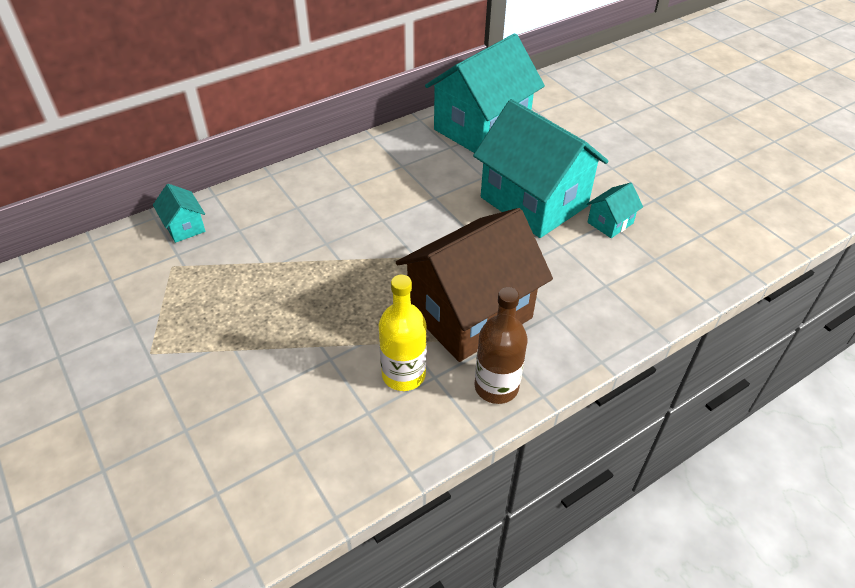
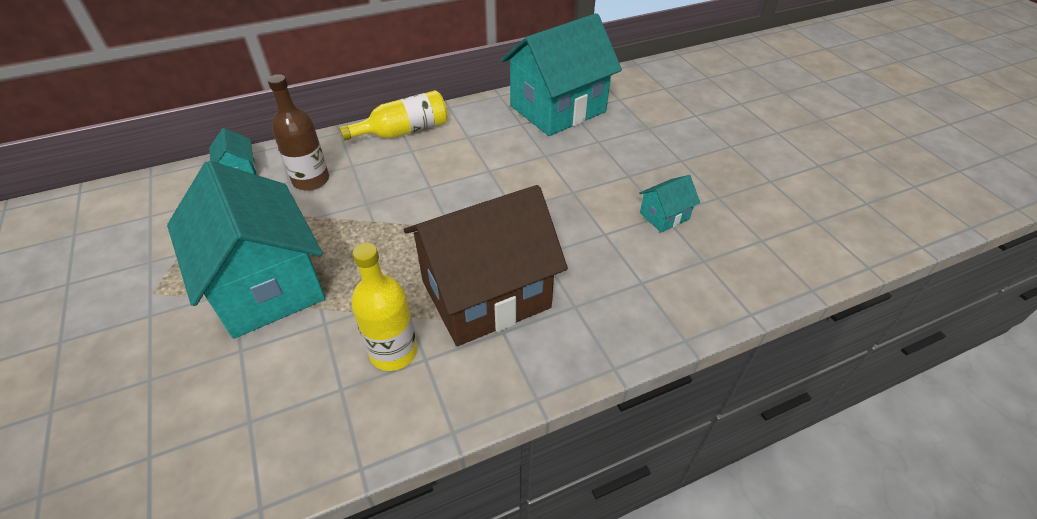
camera: 10 degrees right, 0 degrees up
turquoise house [473,99,608,238] -> turquoise house moved to [167,161,325,339]
brown bottle [474,287,527,404] -> brown bottle moved to [268,74,329,191]
none -> yellow bottle [339,90,447,141]

